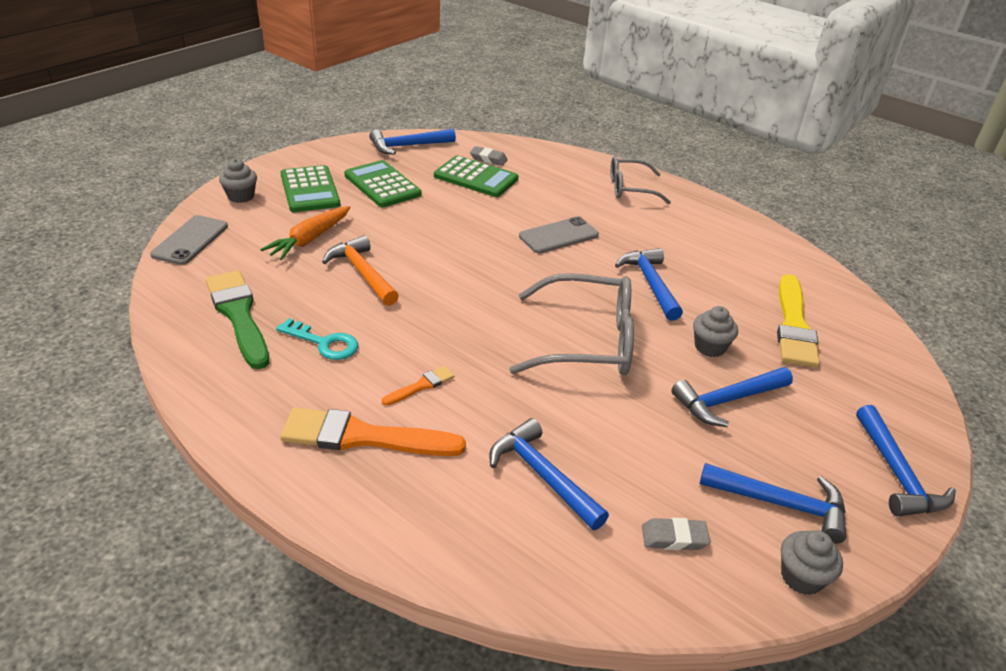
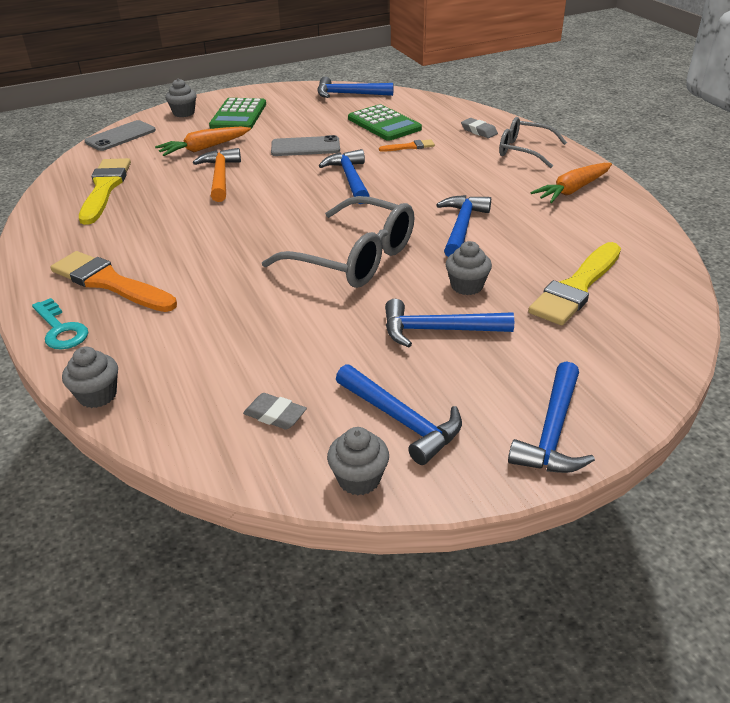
camera: 30 degrees right, 0 degrees up
green brush [206,270,269,369] -> yellow brush [79,158,131,225]
turquoise key [276,318,358,360] -> turquoise key moved to [32,298,88,350]
green calculator [344,160,422,207] -> none
orange brush [382,366,454,406] -> orange brush moved to [379,139,435,152]
grey eraser [470,146,508,166] -> grey eraser moved to [461,118,498,138]
blue hammer [489,418,609,530] -> blue hammer moved to [319,149,370,204]
grey phone [519,216,599,253] -> grey phone moved to [271,135,340,156]
none -> grey cupcake [62,346,118,408]
none -> orange carrot [530,163,612,203]

